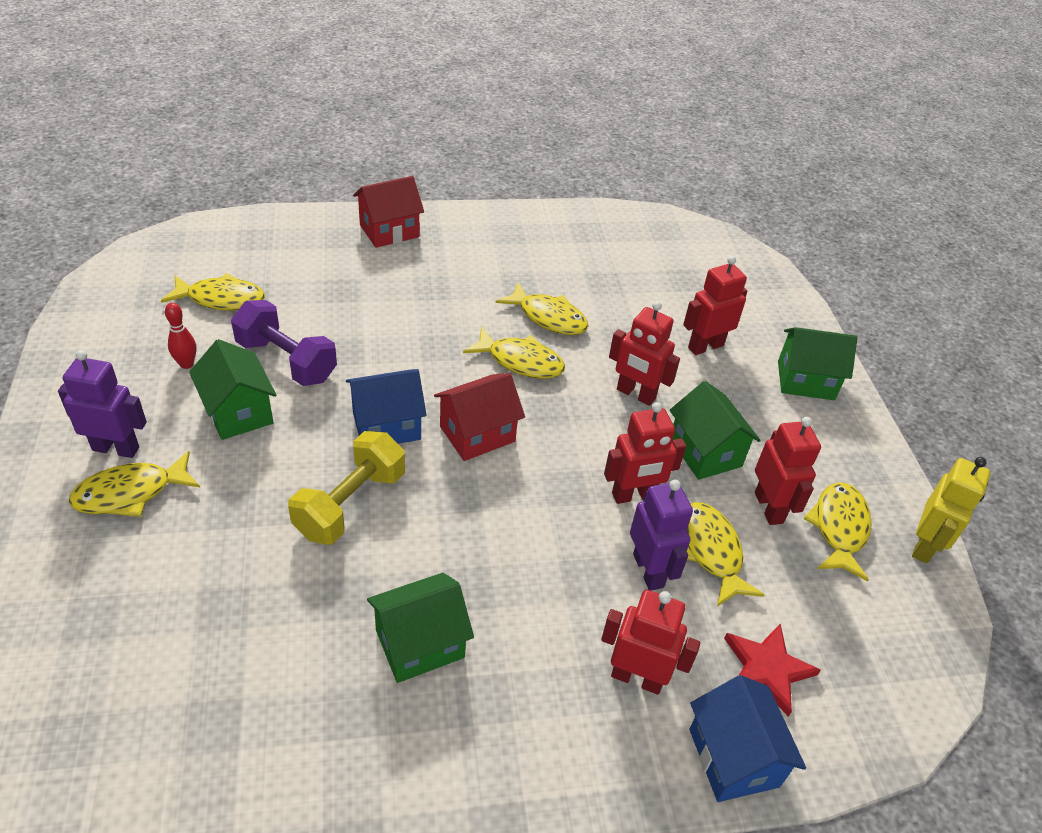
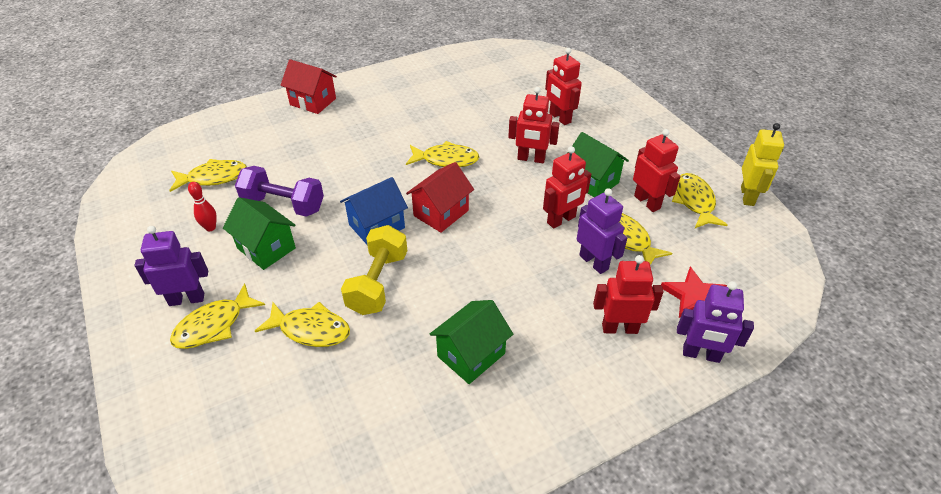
camera: 15 degrees left, 0 degrees up
red house [353,176,424,248] -> red house turned 75 degrees clockwise [280,59,337,114]
yellow fish [495,282,588,335] -> yellow fish moved to [255,302,350,347]
red robot [683,256,747,355] -> red robot turned 75 degrees counterclockwise [545,48,582,125]
blue house [689,675,806,802] -> purple robot [677,281,754,363]
green house [778,327,858,400] -> none

